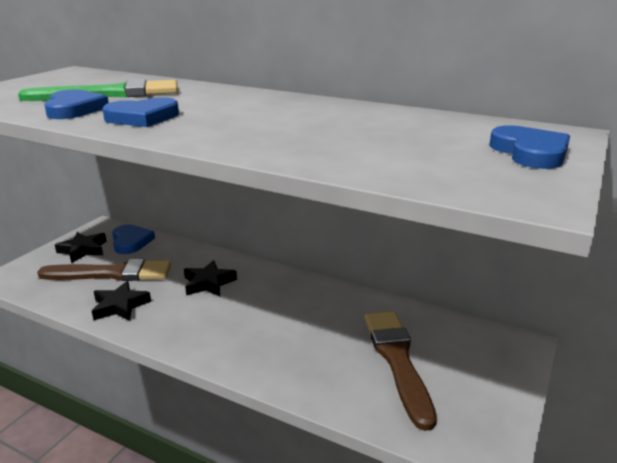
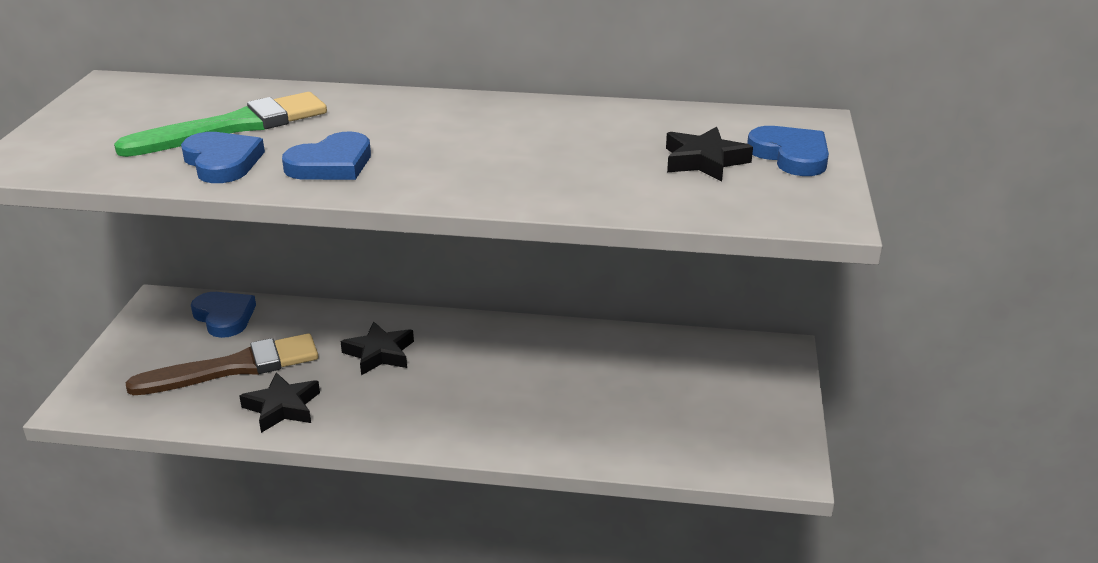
camera: 20 degrees left, 5 degrees up
black star [55,232,106,263] -> black star moved to [666,127,753,182]
brown brush [365,311,437,431] -> none

